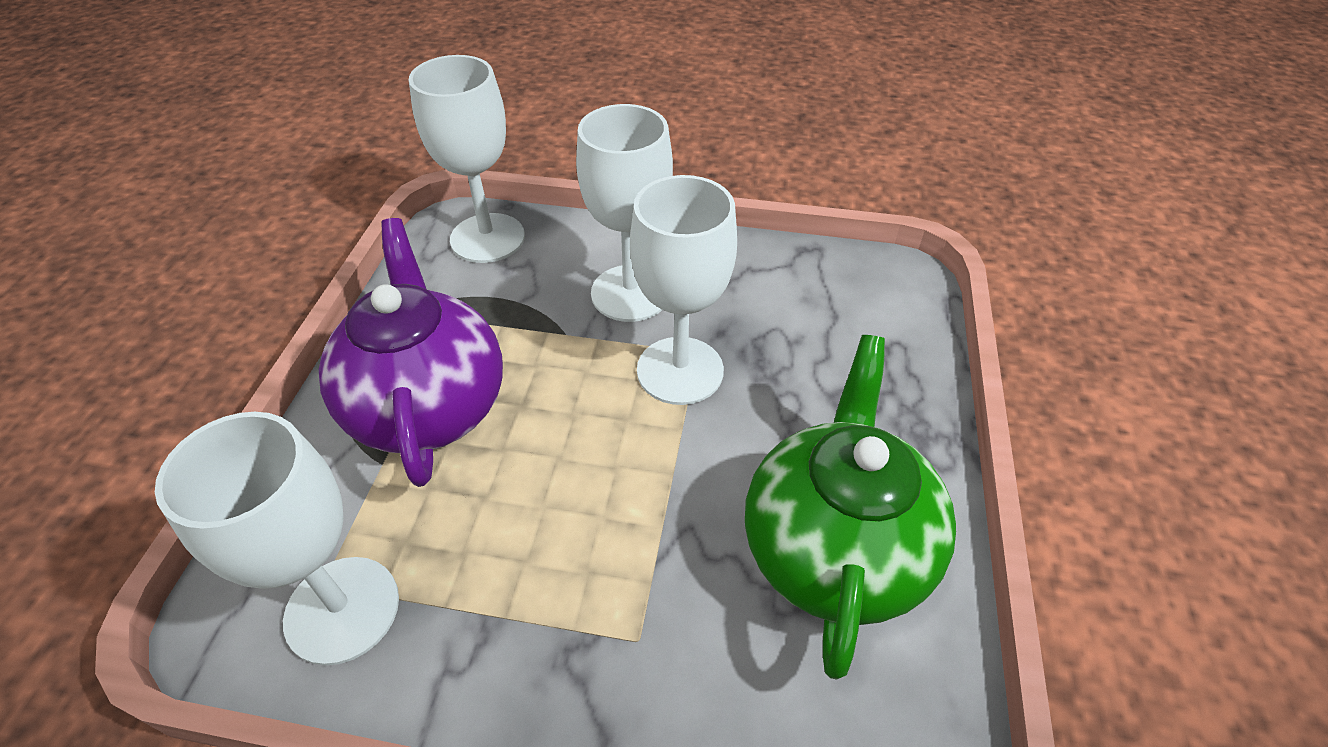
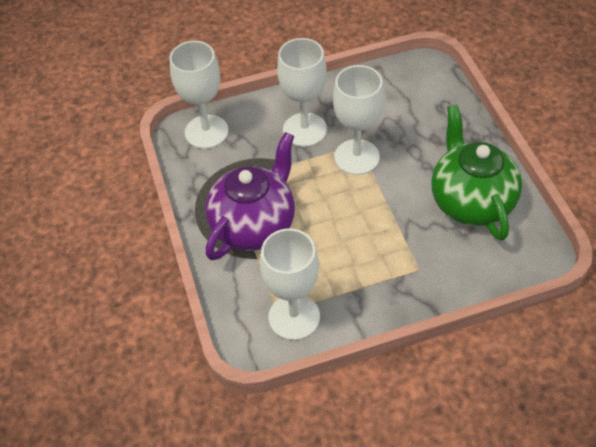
camera: 25 degrees left, 5 degrees up
purple teapot [319,218,503,487] -> purple teapot turned 75 degrees clockwise [205,132,295,261]

